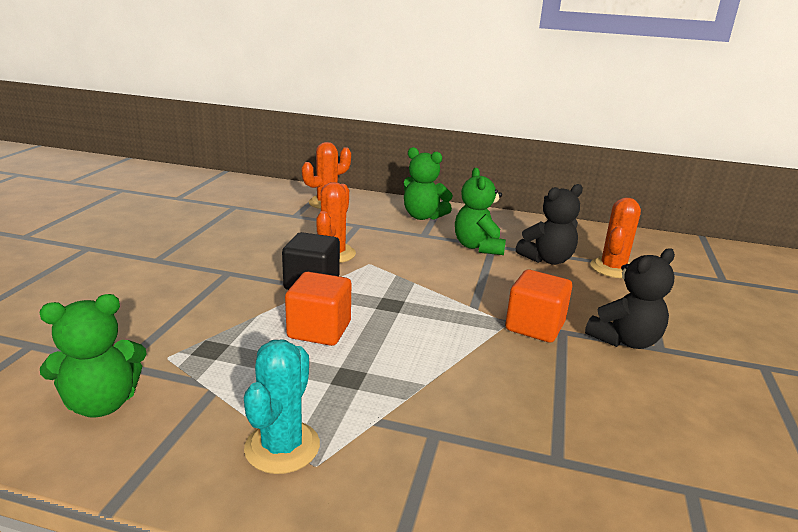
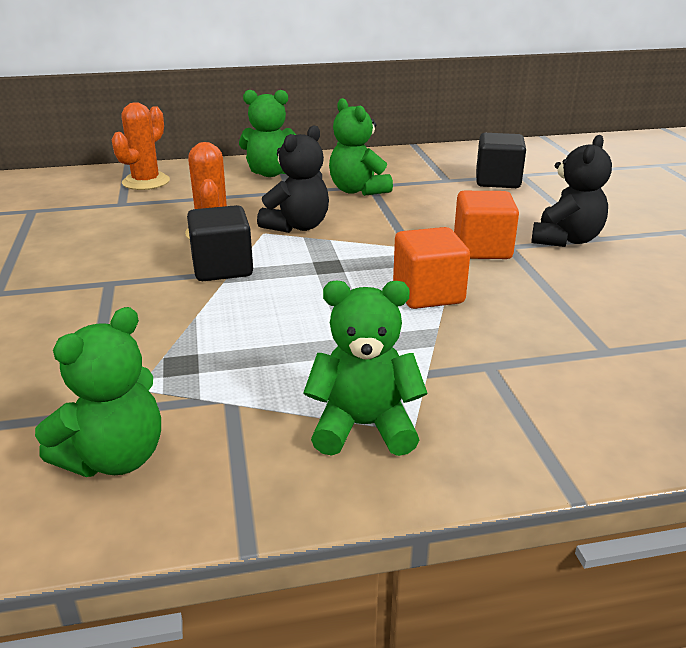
camera: 25 degrees left, 5 degrees up
turquoise cactus [244,340,320,474] -> green teddy bear [303,281,427,456]
orange cube [285,272,351,346] -> orange cube moved to [393,227,470,309]
black teddy bear [516,184,583,265] -> black teddy bear moved to [257,125,329,233]
orange cactus [590,197,641,278] -> black cube [476,133,526,188]

